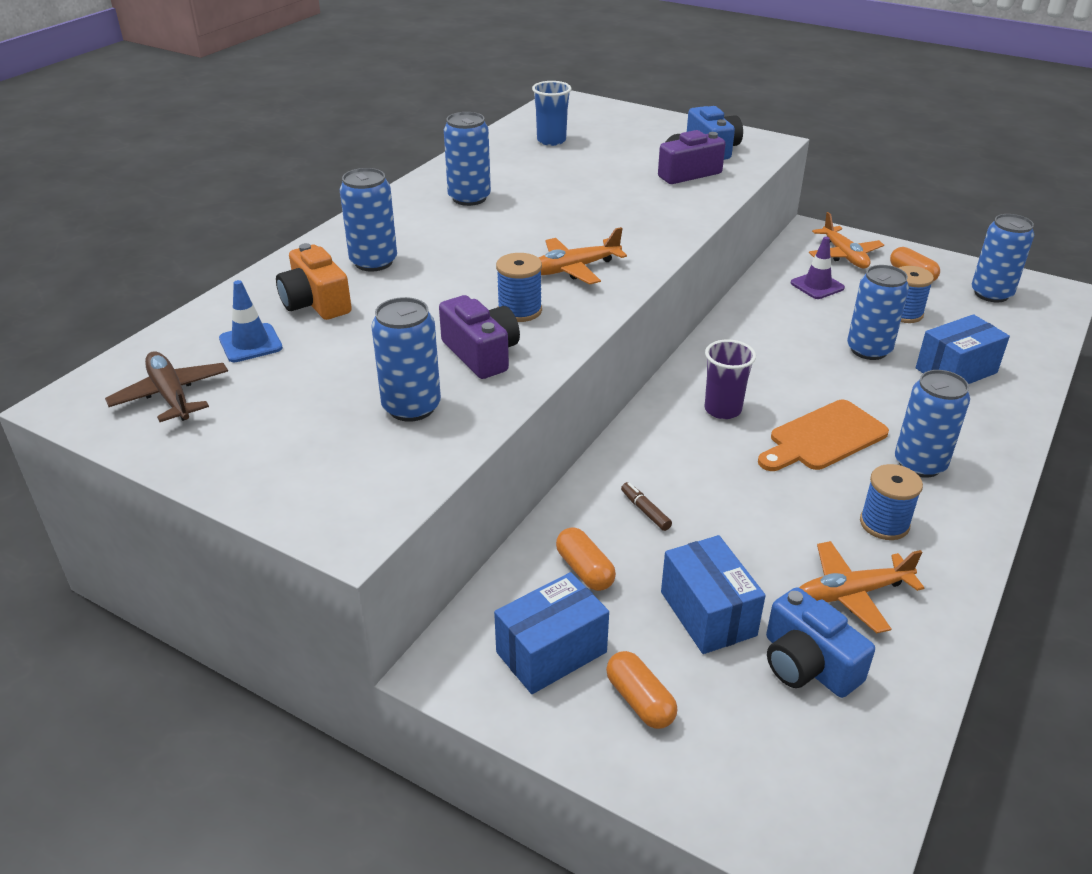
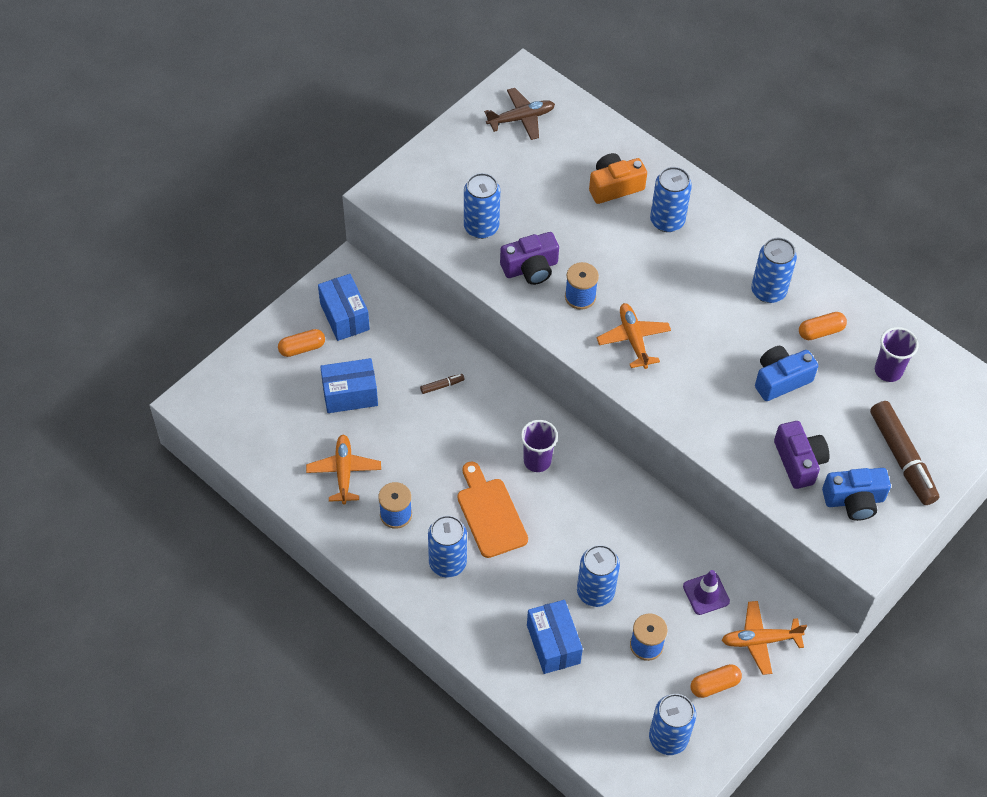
camera: 100 degrees right, 20 degrees up
blue traffic cone [219,280,283,362] -> none
blue cup [532,81,571,146] -> purple cup [875,327,919,382]
orange capsule [556,527,616,591] -> orange capsule moved to [799,312,847,340]
blue camera [766,587,875,698] -> blue camera moved to [755,346,818,401]
none -> brown marker [870,401,939,505]

